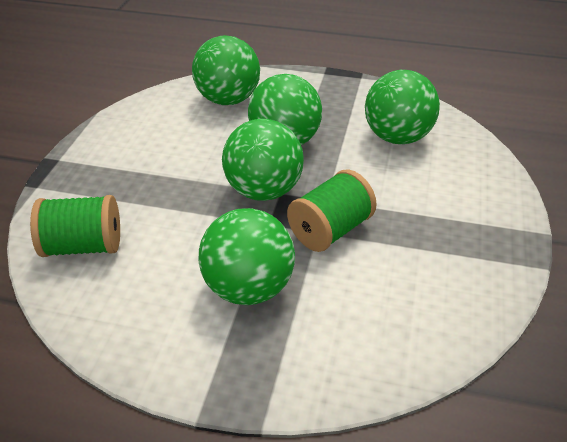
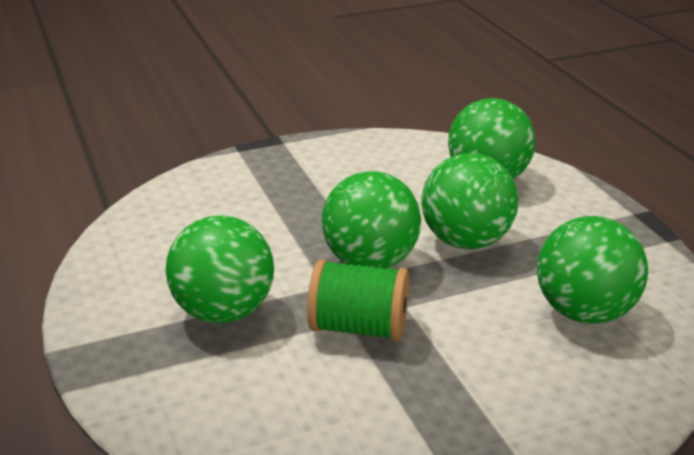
camera: 55 degrees right, 10 degrees down
green spool [30,195,120,257] -> none

